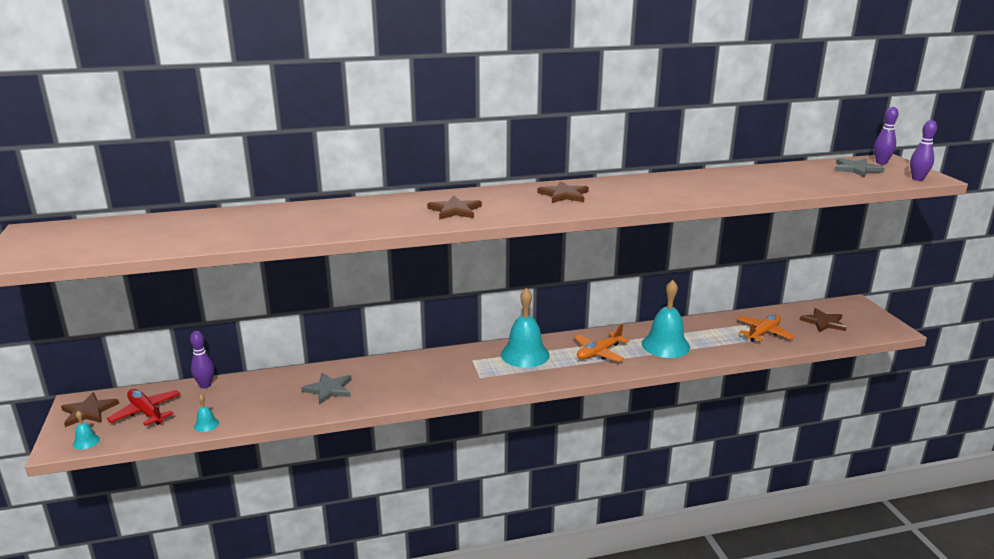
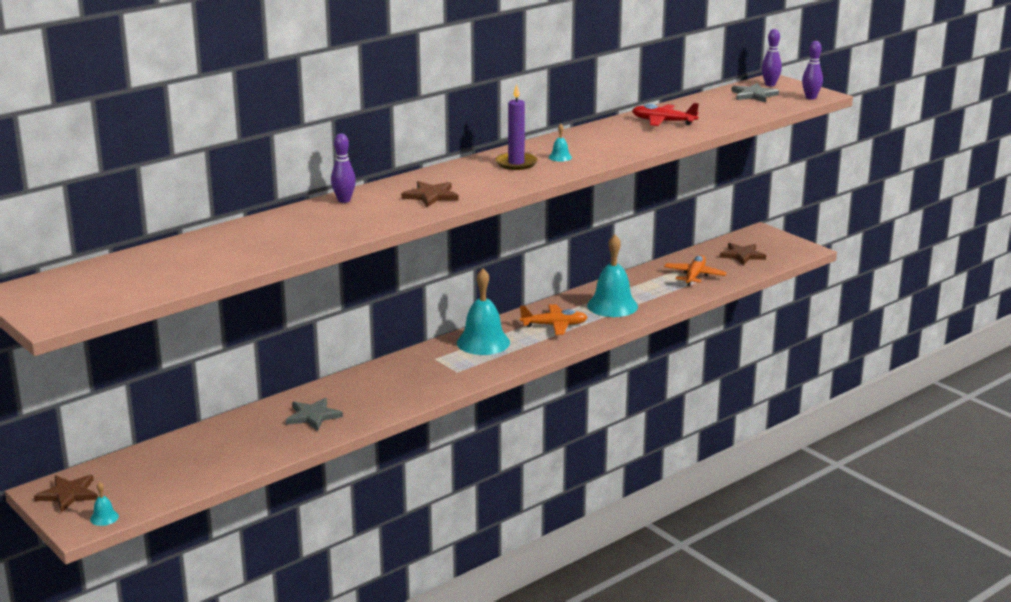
camera: 25 degrees left, 0 degrees up
red plane [107,389,180,426] -> red plane moved to [632,103,699,126]
purple bowling pin [190,331,214,388] -> purple bowling pin moved to [331,134,356,203]
turquoise bell [194,395,219,432] -> turquoise bell moved to [549,124,572,162]
brown star [538,181,589,203] -> purple candle [495,84,537,170]
orange plane [574,324,629,362] -> orange plane turned 120 degrees counterclockwise [520,304,588,335]

